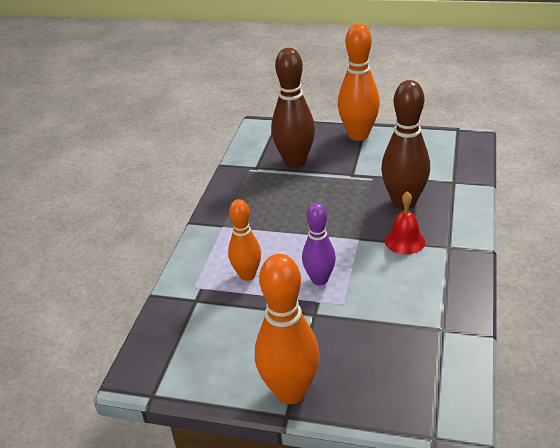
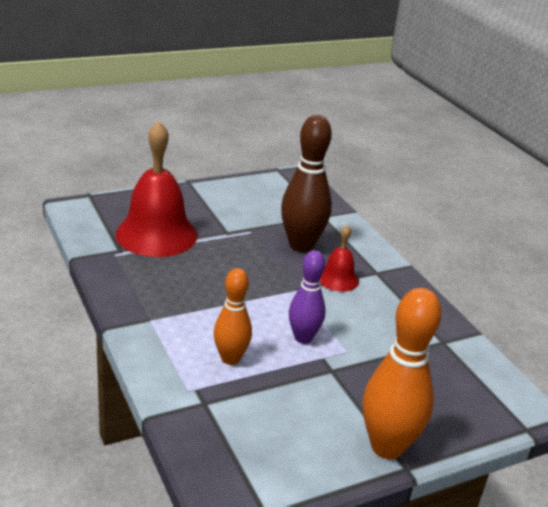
camera: 45 degrees left, 5 degrees down
brown bowling pin [271,48,315,168] -> red bell [115,121,197,257]
orange bowling pin [338,24,380,141] -> none

